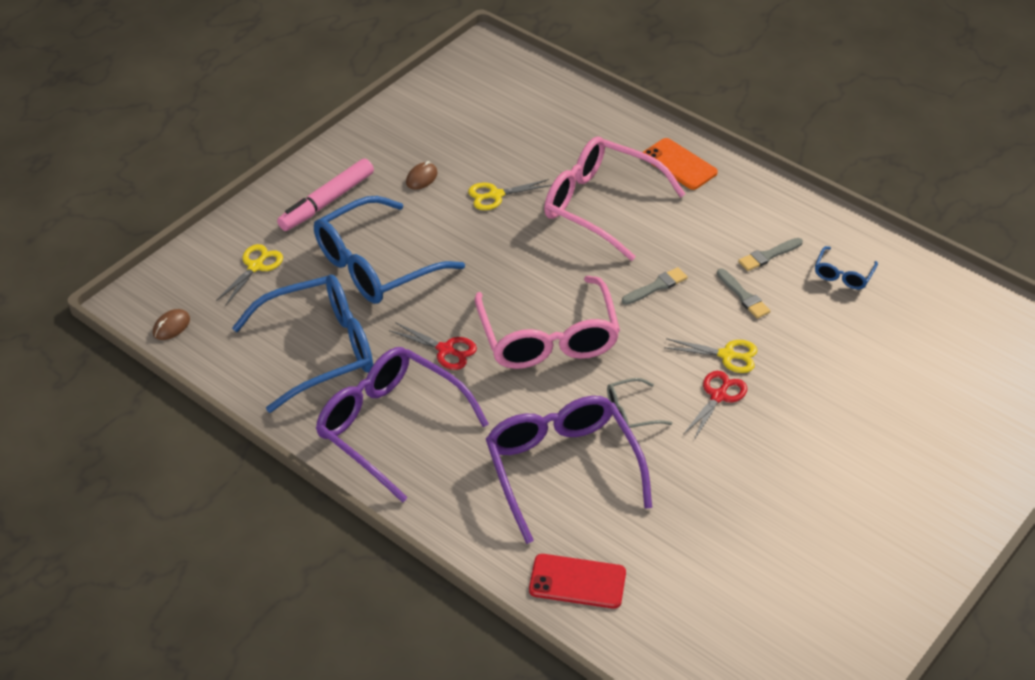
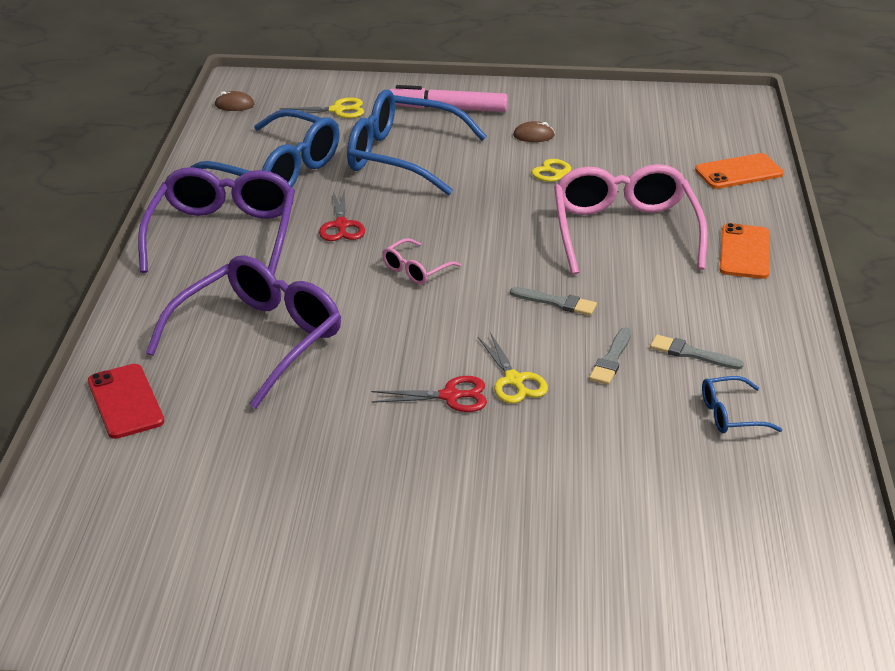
camera: 55 degrees right, 10 degrees down
pink glasses [475,276,620,369] -> pink glasses [382,238,461,284], size x0.44
grey glasses [607,378,672,428] -> none
none -> orange phone [695,153,784,189]

